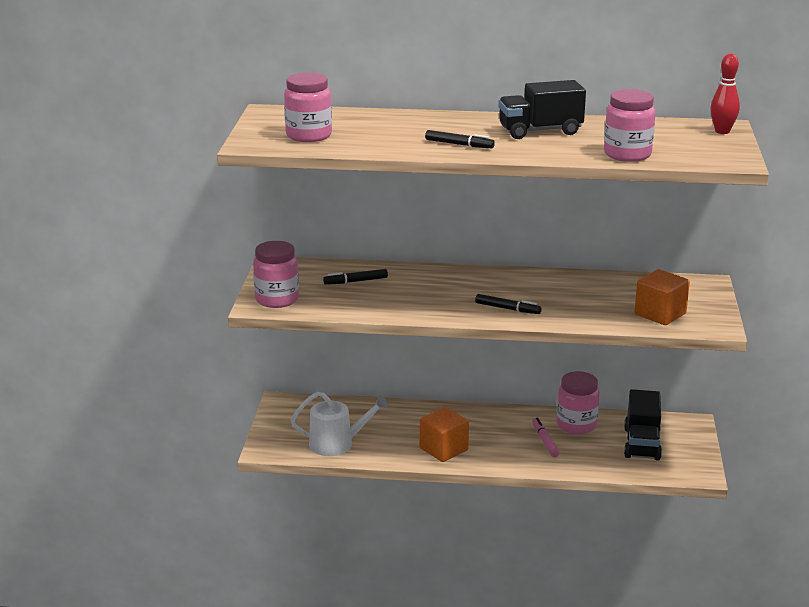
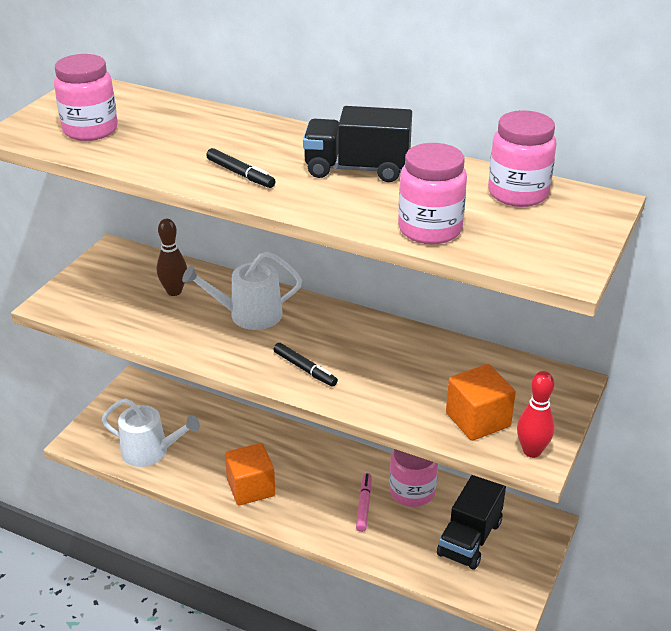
camera: 20 degrees right, 10 degrees up
pink jar [253,241,299,308] -> pink jar moved to [488,110,556,207]
black marker [323,269,388,285] -> brown bowling pin [157,219,187,296]
red bowling pin [710,54,740,134] -> red bowling pin moved to [517,371,555,458]
none -> white watering can [182,251,302,330]

